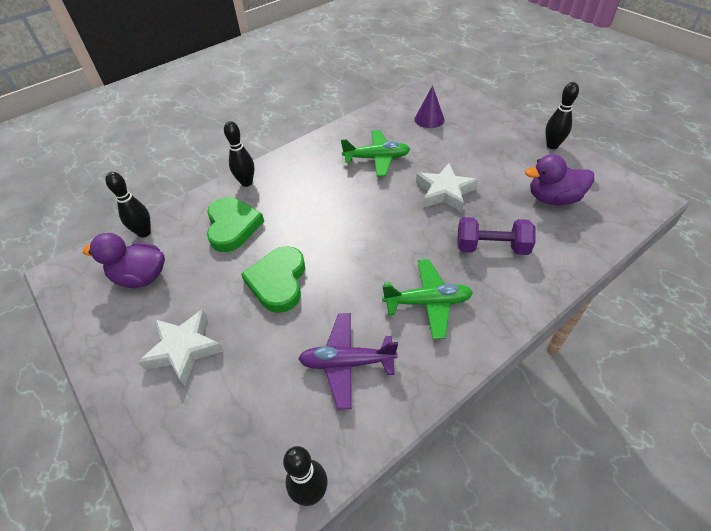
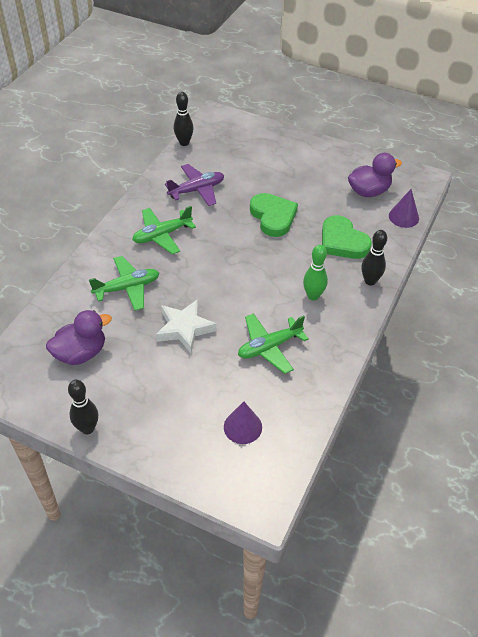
camera: 150 degrees right, 0 degrees up
black bowling pin [105,172,151,238] -> purple cone [389,189,419,228]
white star [138,309,224,386] -> none
purple dumbbell [457,217,536,255] -> green plane [89,256,159,311]
none -> green bowling pin [303,245,328,300]

